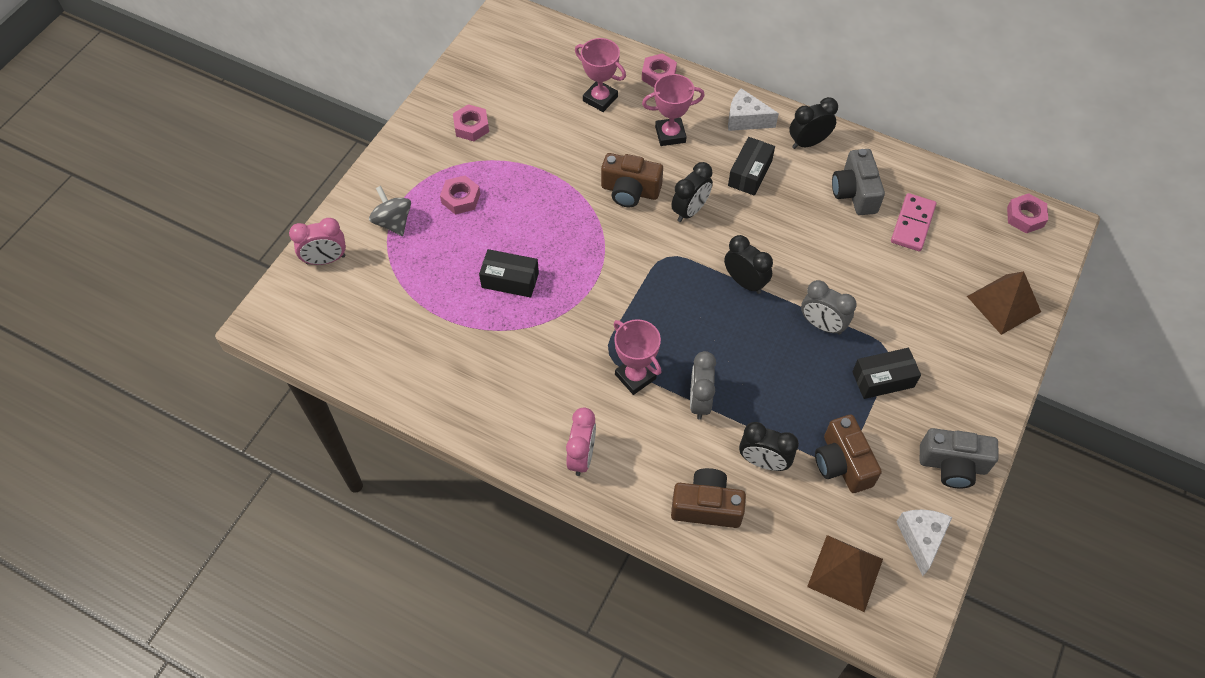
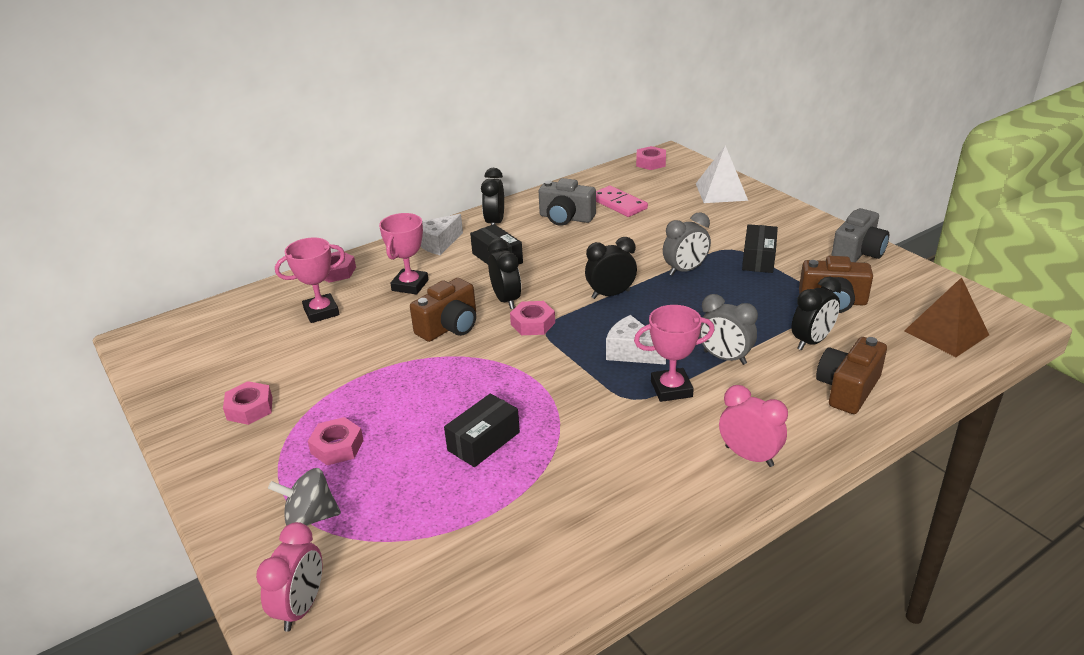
camera: 60 degrees left, 25 degrees down
white cheese [896,509,952,576] -> white cheese moved to [606,315,666,365]
brown pyramid [967,271,1041,335] -> white pyramid [696,145,748,203]
none -> pink nut [510,301,555,335]

